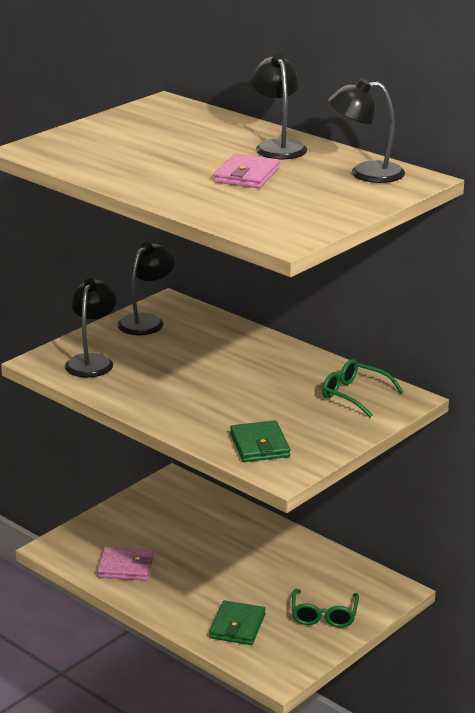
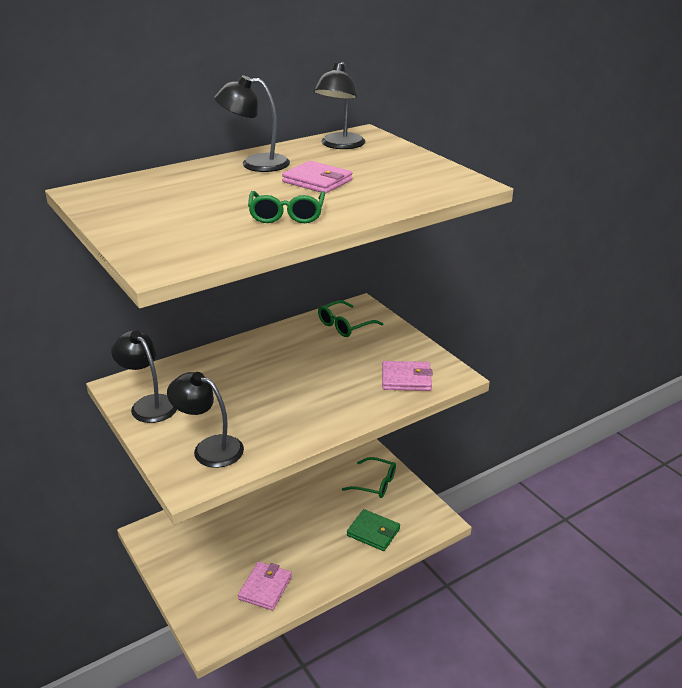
camera: 75 degrees left, 5 degrees up
green wallet [230,420,290,462] -> pink wallet [382,361,433,391]
none -> green glasses [248,191,325,223]

